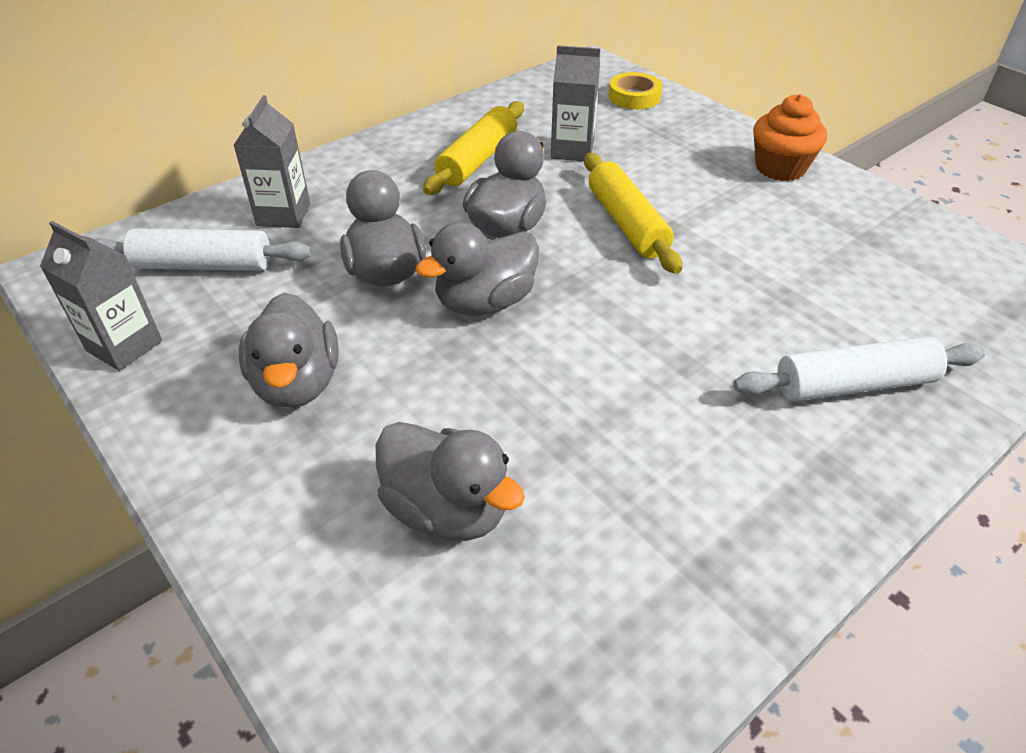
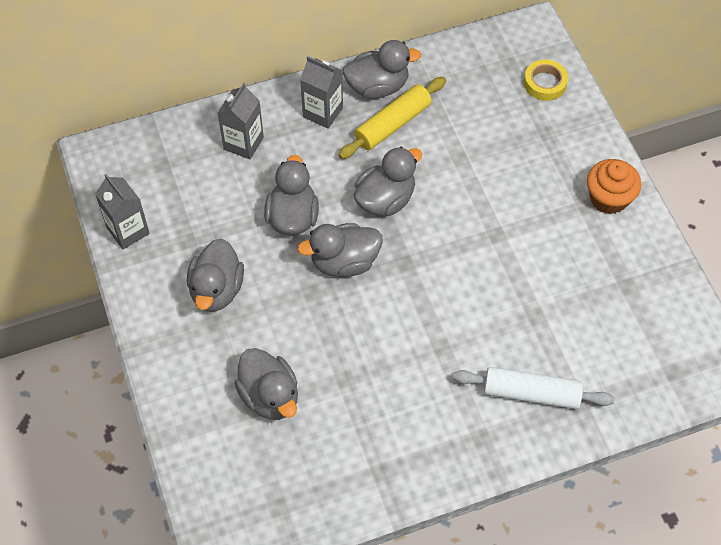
camera: 20 degrees right, 15 degrees up
white rolling pin [94,228,311,271] -> none
grey carton [551,45,600,161] -> grey carton moved to [300,56,343,129]
yellow rolling pin [584,153,682,274] -> none
none -> grey duck [342,40,421,99]

